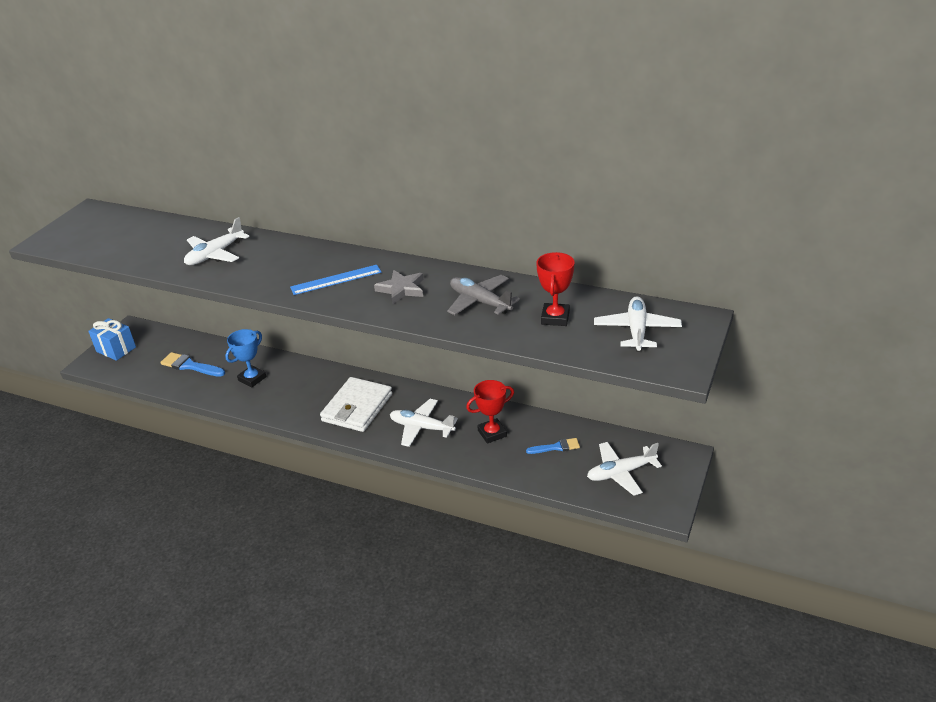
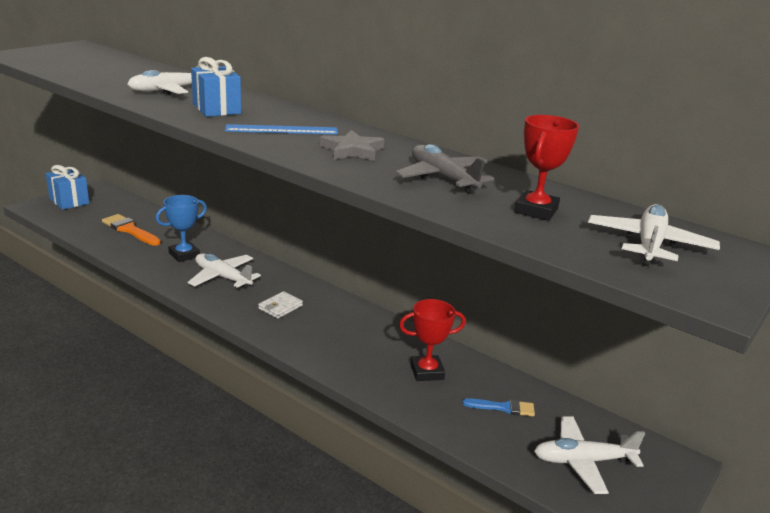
camera: 10 degrees right, 10 degrees down
blue brush [160,352,225,377] -> orange brush [102,214,161,246]
white wallet [320,377,392,432] -> white wallet [258,291,303,319], size x0.47
white plane [390,399,458,447] -> white plane moved to [188,253,261,289]
none -> blue gift [191,57,241,117]

